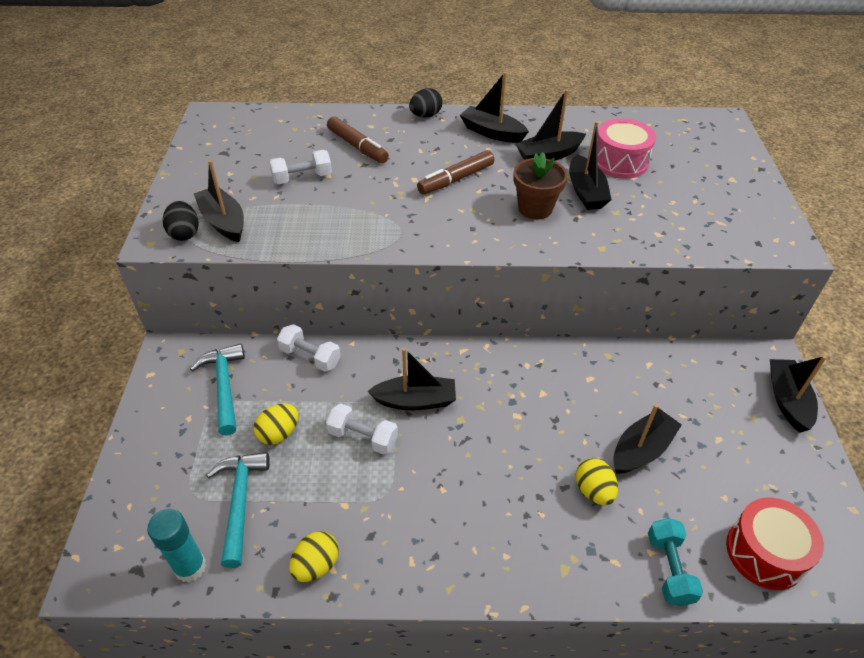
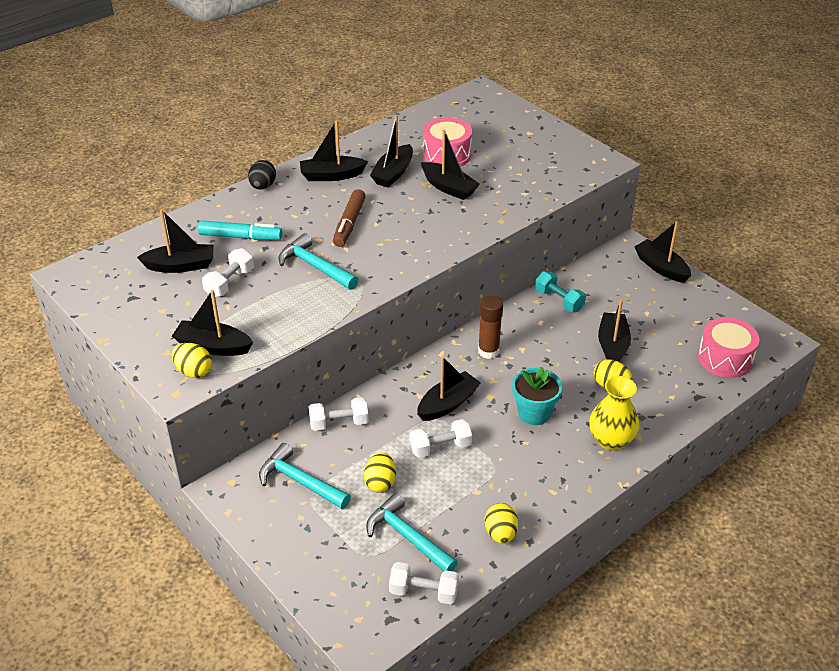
camera: 40 degrees left, 5 degrees down
turquoise glue stick [147,509,206,582] -> white dumbbell [389,562,459,604]
black egg [163,201,199,241] -> yellow egg [172,343,212,378]
brown marker [327,116,389,163] -> turquoise marker [198,221,282,240]
brown flower pot [513,152,568,220] -> none
turquoise dumbbell [648,518,703,606] -> turquoise dumbbell moved to [535,271,586,312]
red drum [726,498,824,590] -> pink drum [698,317,759,378]
none -> black boat [137,209,213,273]
none -> turquoise hammer [278,233,359,290]
none -> brown glue stick [478,295,503,359]
none -> turquoise flower pot [512,366,562,425]
none -> yellow vase [589,376,639,451]

